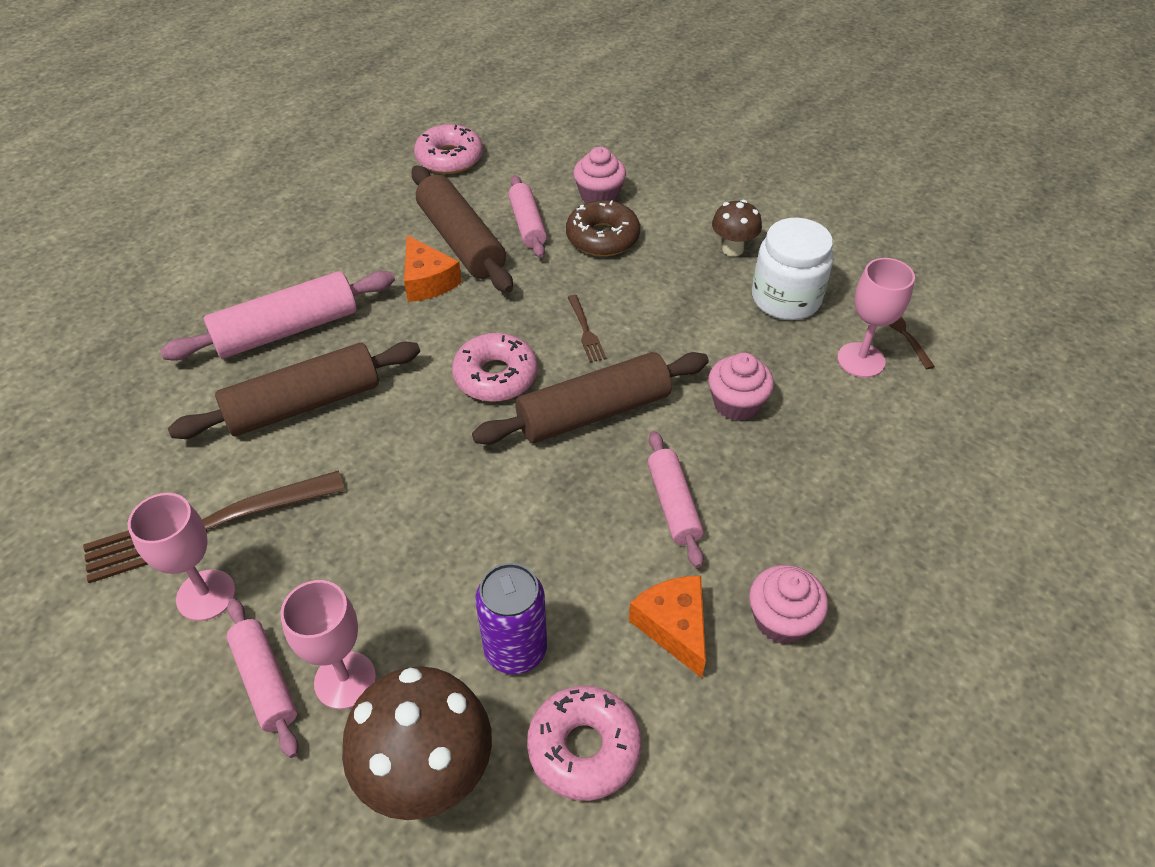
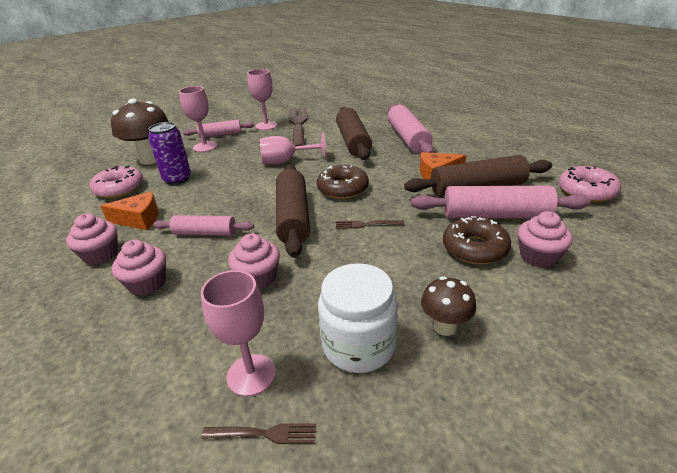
camera: 110 degrees right, 15 degrees down
pink donut [452,333,538,402] -> brown donut [317,165,369,199]
pink rolling pin [508,175,547,258] -> pink rolling pin [411,186,590,218], size x1.65
none -> pink cupcake [112,239,166,296]
none -> pink goblet [260,132,326,164]

